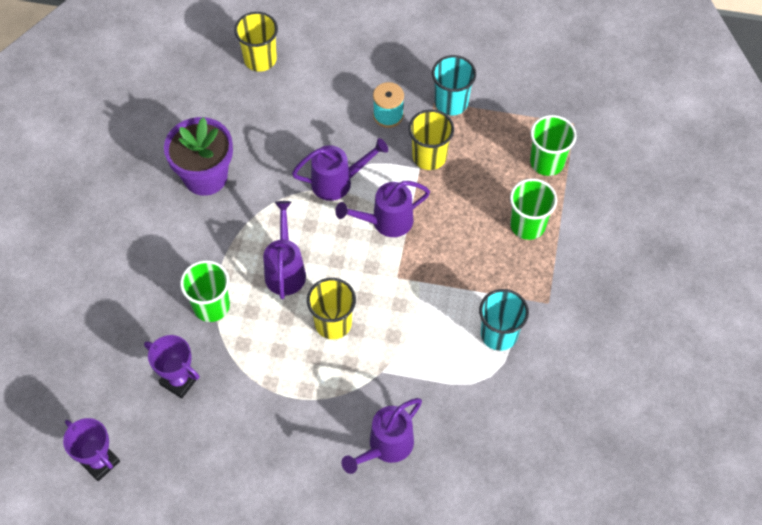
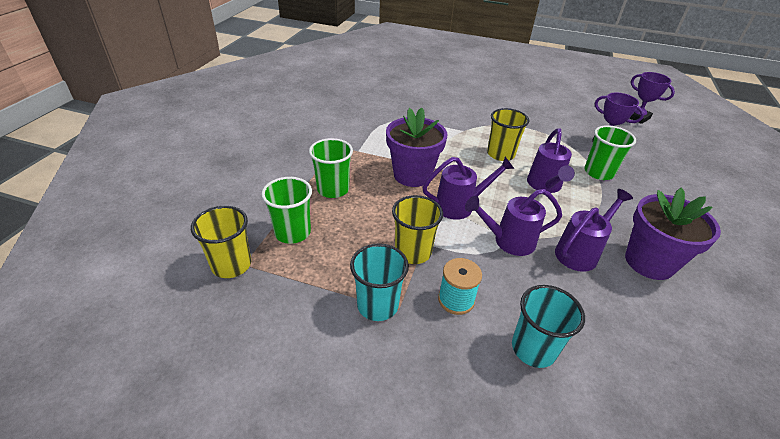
camera: 175 degrees left, 20 degrees down
yellow cup [234,12,278,72] -> yellow cup moved to [191,206,251,278]
purple watering can [341,398,422,474] -> purple watering can moved to [555,189,633,272]
turquoise cup [479,289,529,351] -> turquoise cup moved to [512,285,585,368]
none -> purple flower pot [386,108,447,187]

